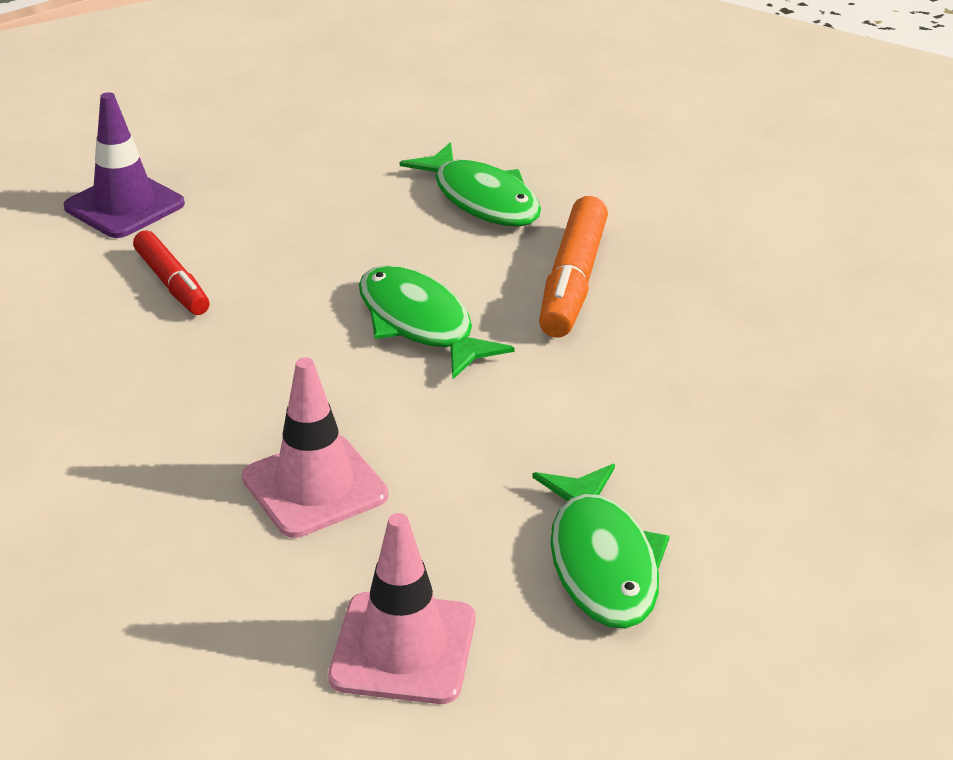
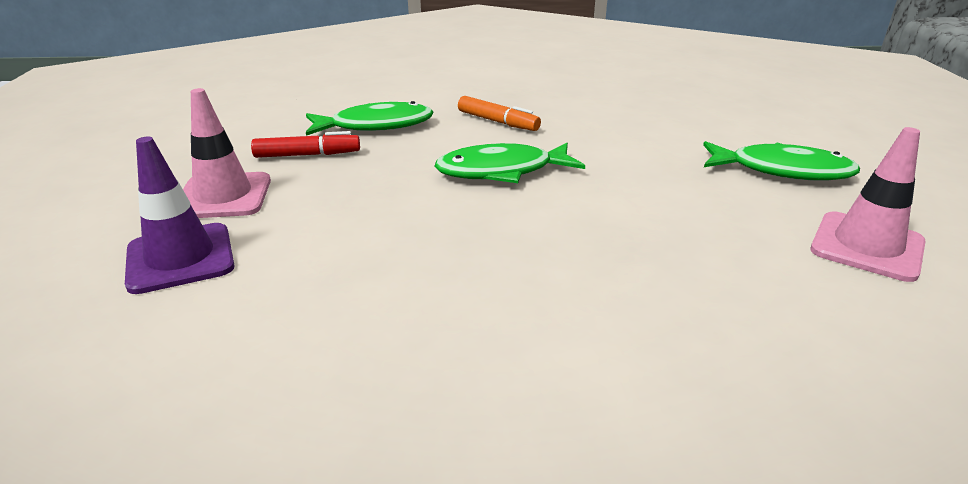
camera: 65 degrees left, 5 degrees down
red marker [133,230,209,315] -> red marker moved to [251,131,360,158]
pink traffic cone [242,357,388,538] -> pink traffic cone moved to [183,88,271,218]
orange marker [539,196,608,338] -> orange marker [458,96,541,131], size x0.66

